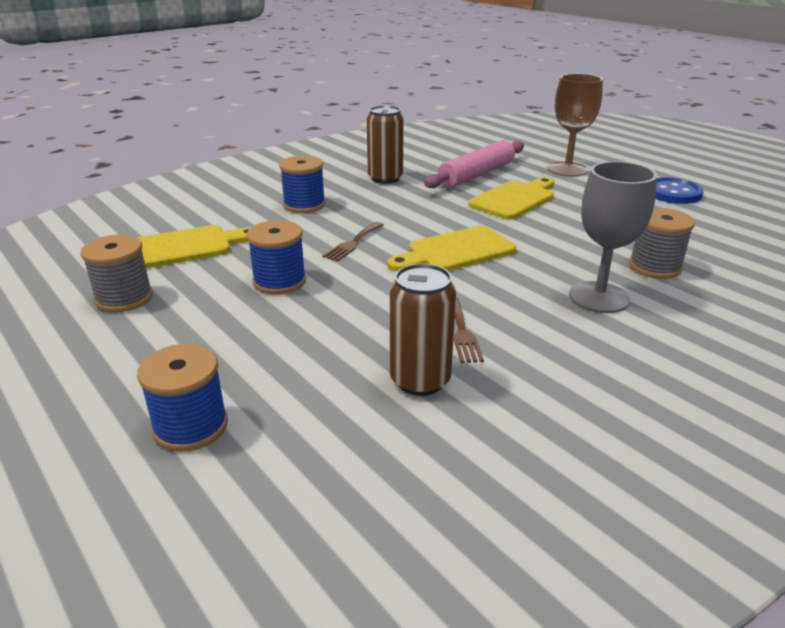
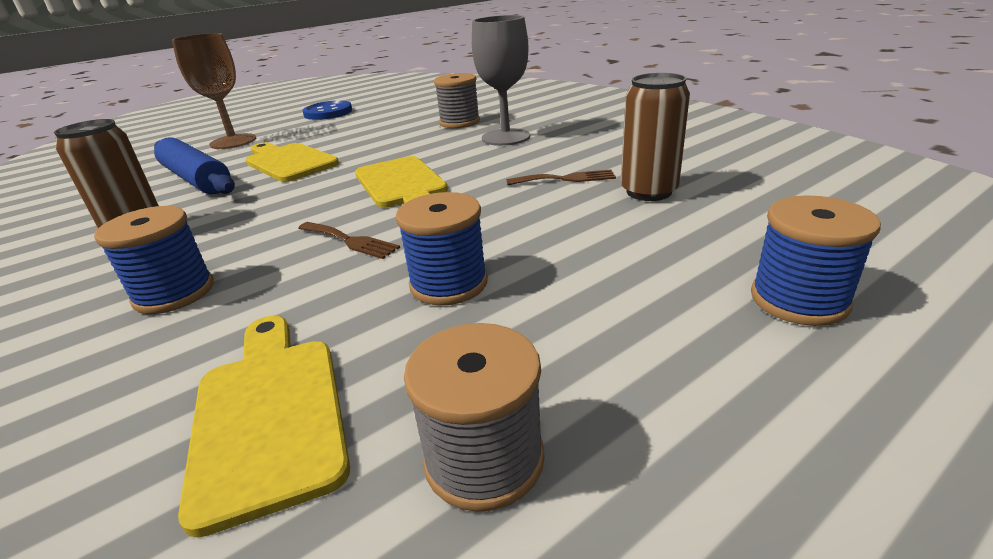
camera: 85 degrees left, 0 degrees up
pink rolling pin [424,140,524,188] -> blue rolling pin [154,137,235,194]

